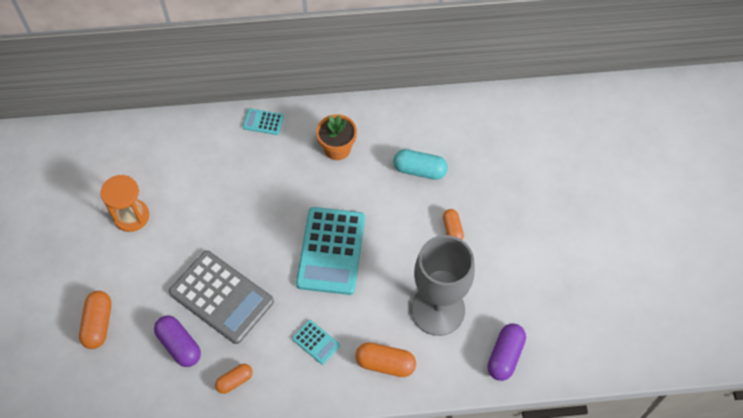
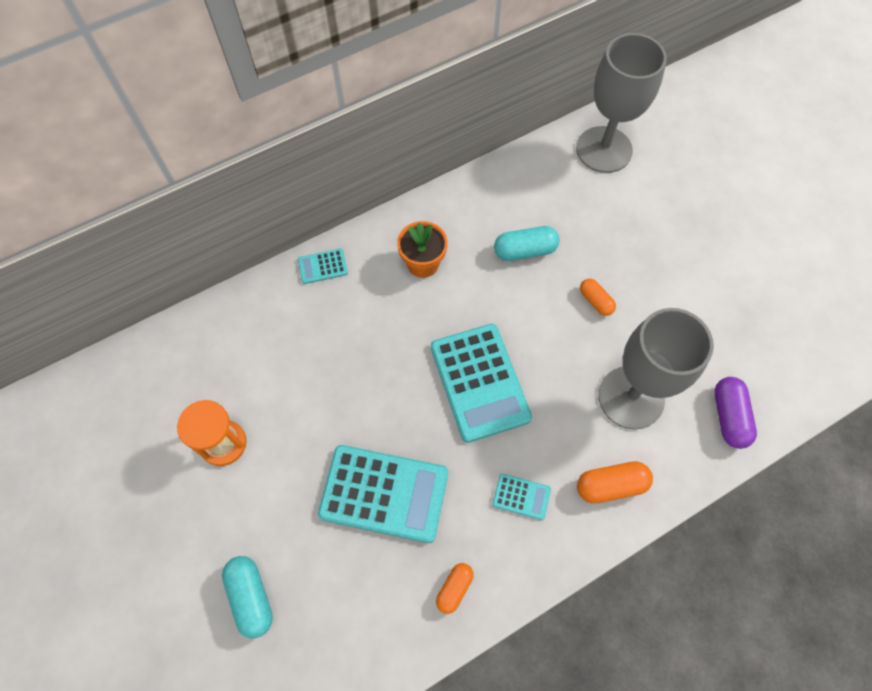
camera: 25 degrees left, 5 degrees up
orange capsule [79,291,112,349] -> turquoise capsule [222,556,273,638]
purple capsule [154,316,201,367] -> none
grey calculator [169,251,274,344] -> turquoise calculator [318,445,448,543]
none -> grey goblet [576,33,667,173]

